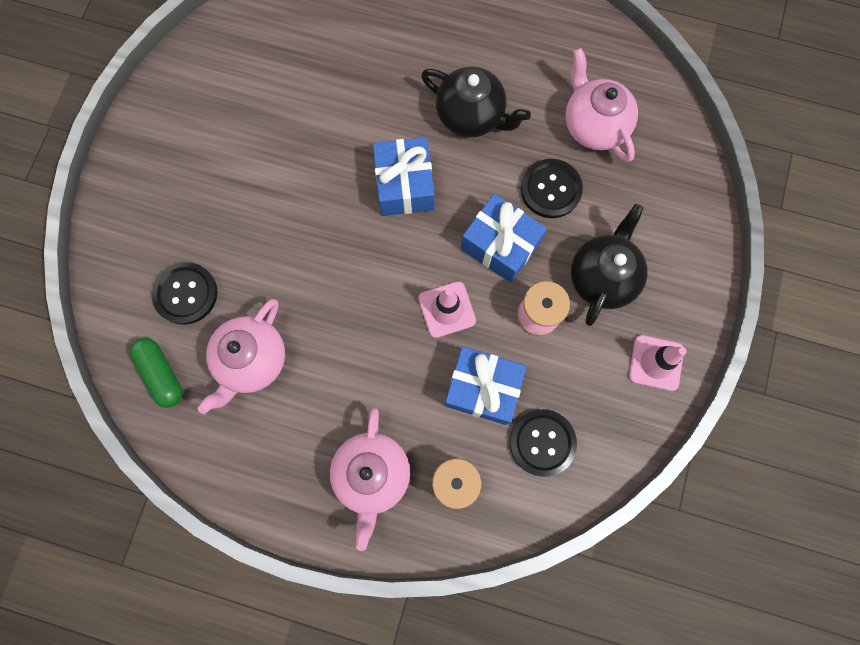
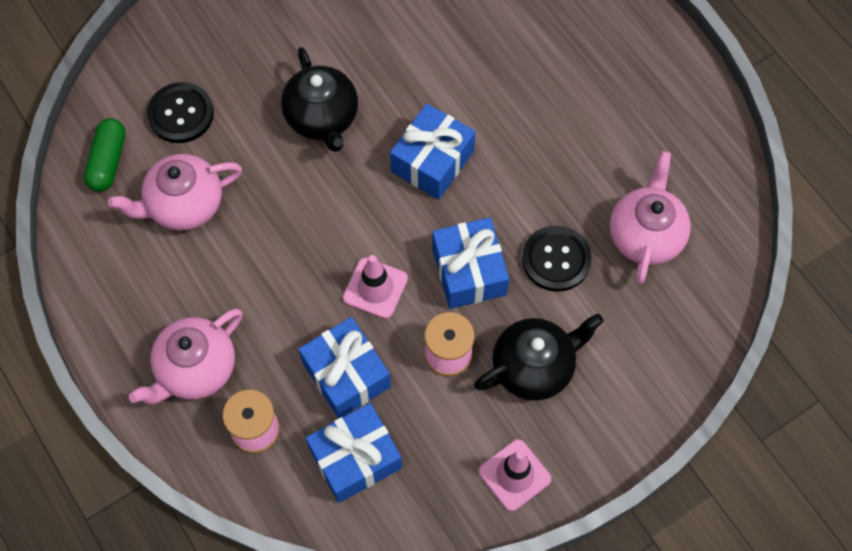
camera: 40 degrees right, 10 degrees down
black teapot [421,66,531,137] -> black teapot moved to [281,47,358,152]
black button [510,409,577,477] -> blue gift [306,403,402,503]

